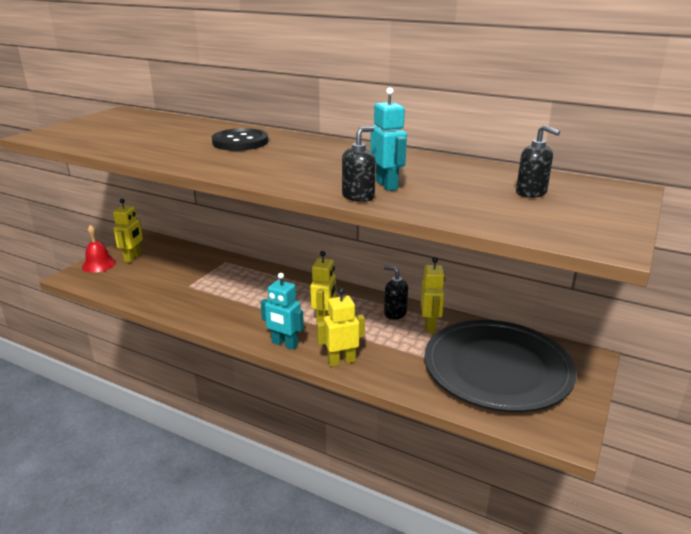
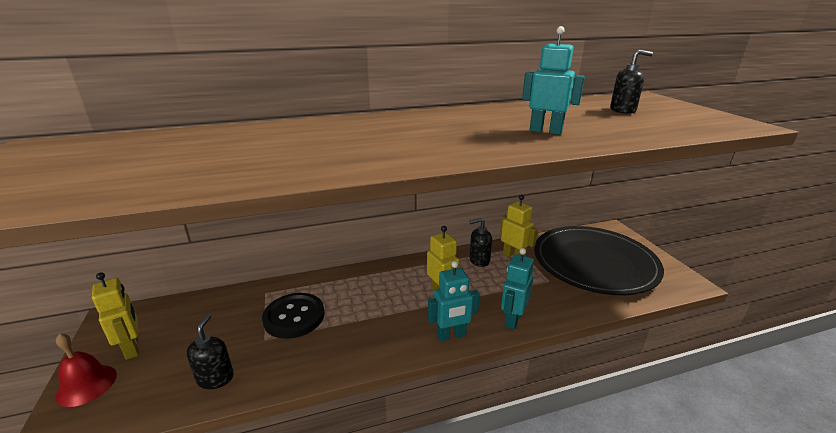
camera: 45 degrees left, 0 degrees up
black button [212,128,268,151] -> black button moved to [262,293,325,339]
yellow robot [317,288,365,366] -> turquoise robot [501,248,534,330]
black soap dispenser [342,126,376,202] -> black soap dispenser moved to [187,314,234,389]

